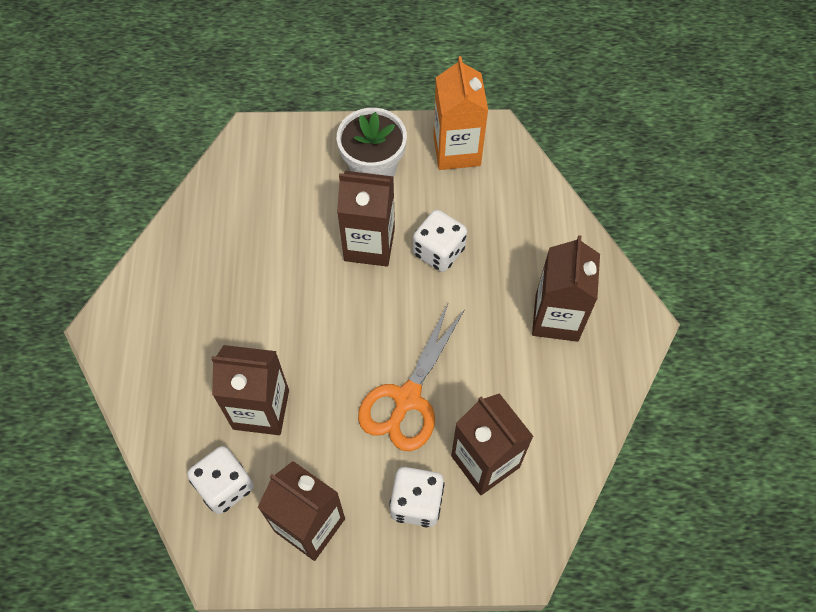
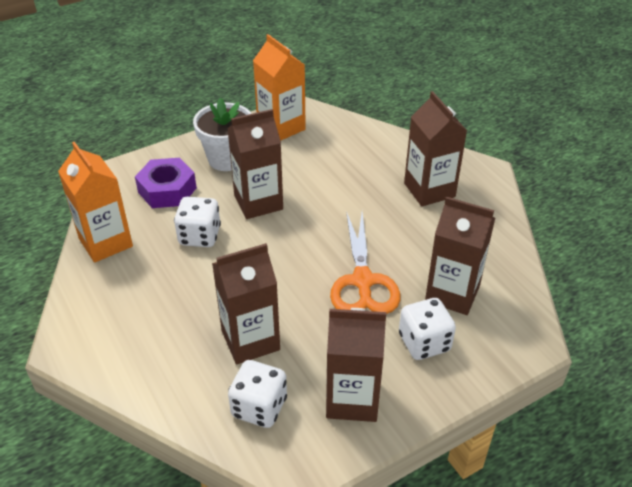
camera: 30 degrees left, 20 degrees down
white dice [413,210,467,272] -> white dice moved to [174,197,221,247]
none -> orange carton [58,142,133,263]
none -> purple nut [135,158,197,208]

